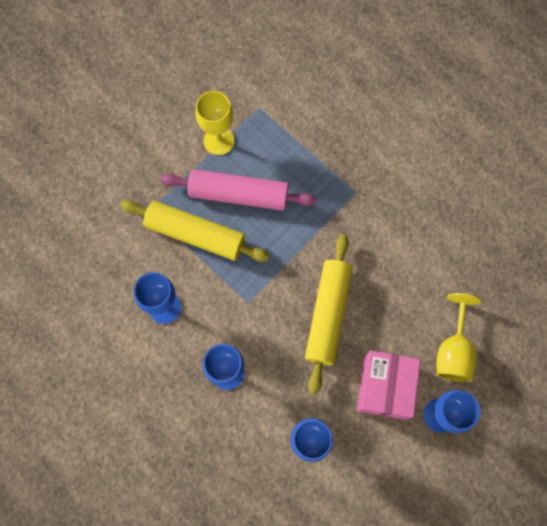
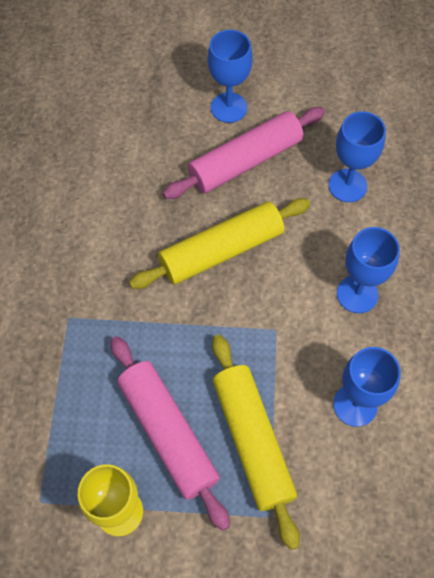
camera: 130 degrees left, 10 degrees down
pink box [357,350,421,420] -> pink rolling pin [163,107,325,199]
yellow goblet [436,293,481,382] -> none

